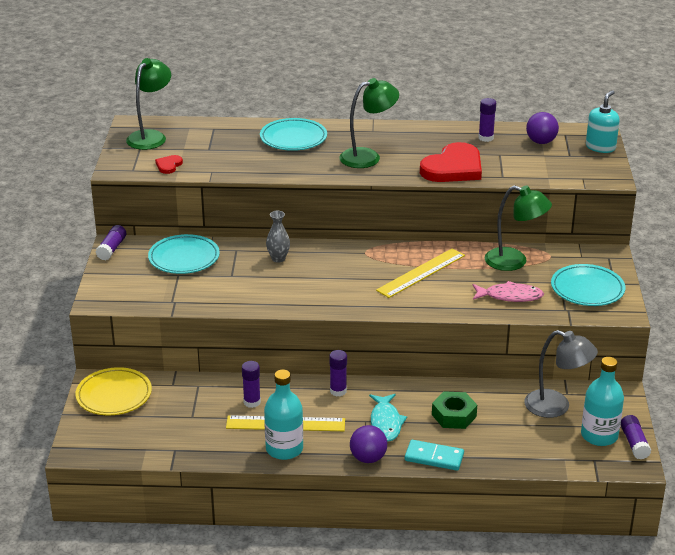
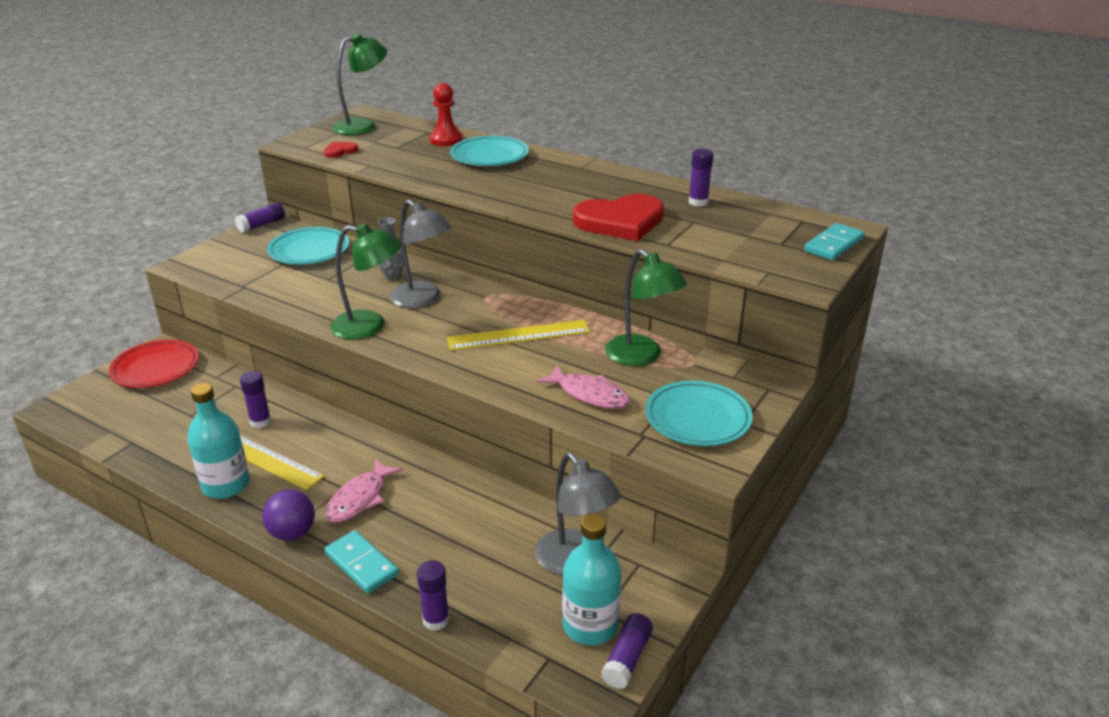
camera: 30 degrees right, 0 degrees up
yellow plate [75,367,152,415] -> red plate [109,340,199,388]
purple glue stick [329,350,347,397] -> purple glue stick moved to [417,560,449,631]
green lamp [340,78,399,168] -> green lamp moved to [330,223,402,340]
turquoise fish [369,394,407,442] -> pink fish [325,458,403,523]
green nut [432,391,477,429] -> none
purple ball [526,112,559,144] -> none
turquoise soap dispenser [586,90,620,153] -> turquoise domino [804,223,865,260]
none -> grey lamp [389,200,452,308]
none -> red pawn [430,83,463,146]

